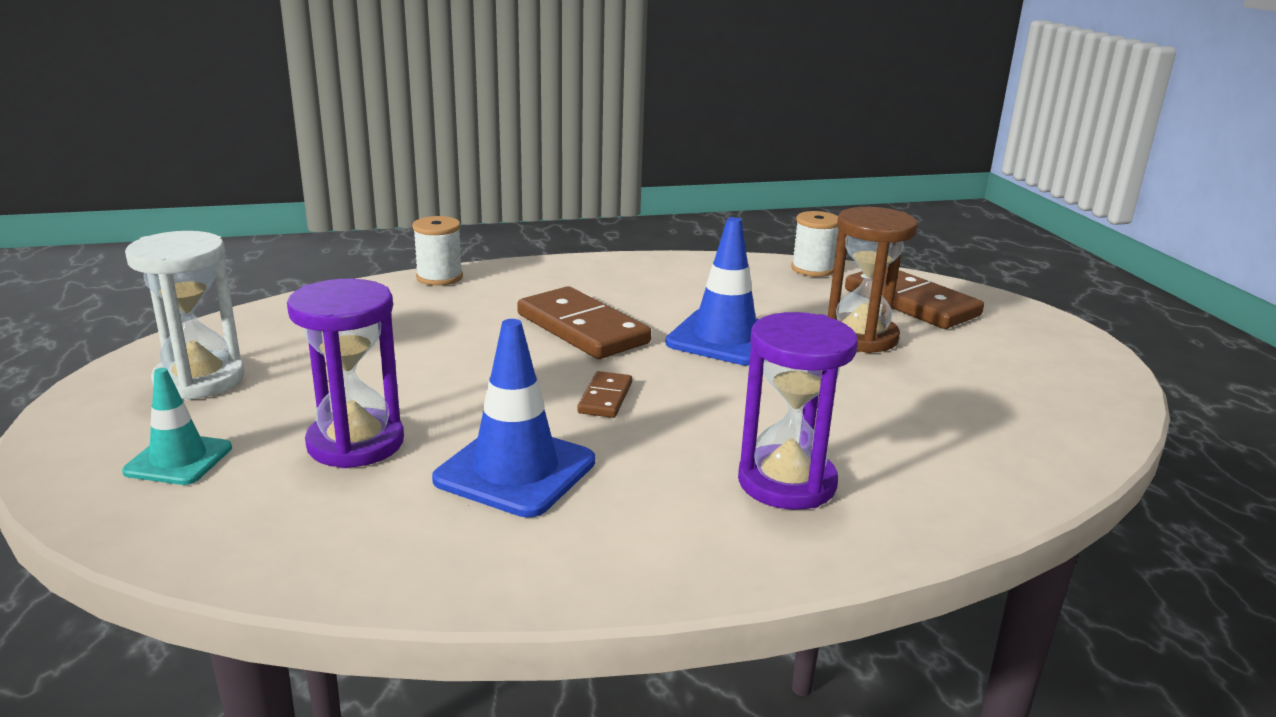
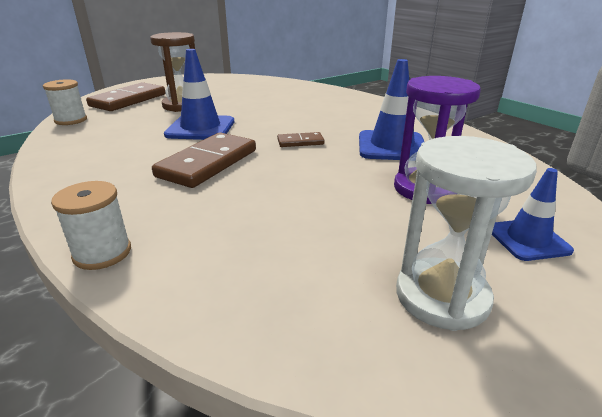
camera: 110 degrees left, 5 degrees up
turquoise traffic cone [122,368,232,485] -> blue traffic cone [492,168,574,261]
purple hourglass [738,312,858,510] -> none

